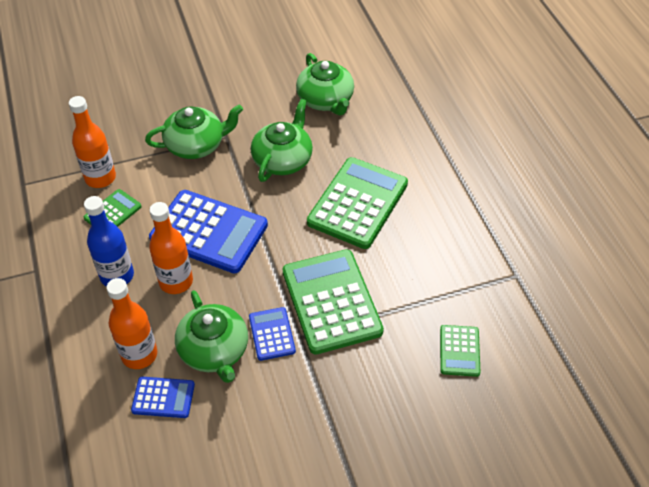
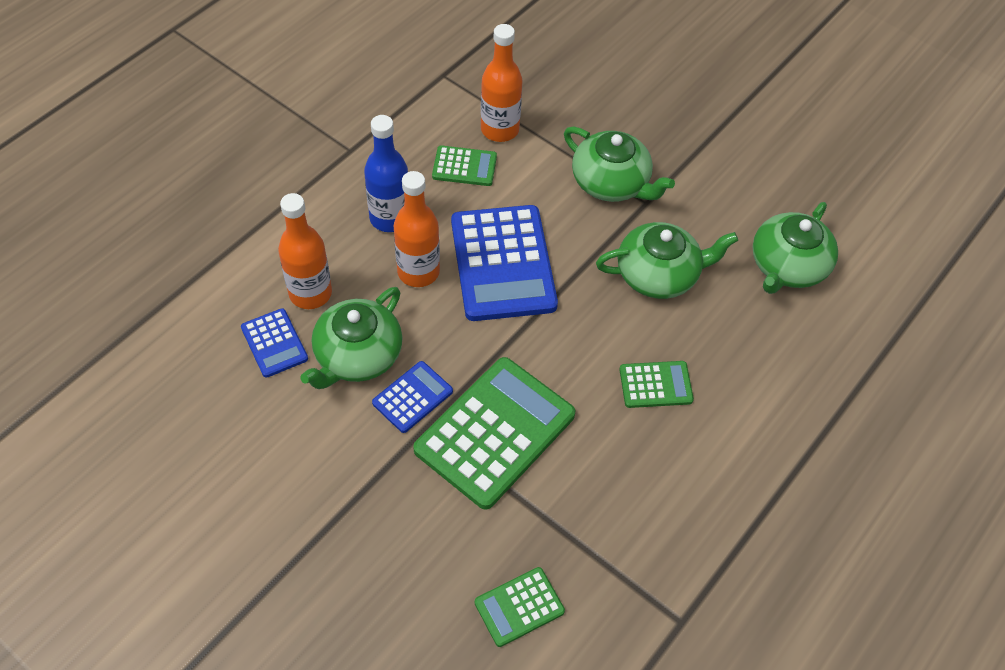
camera: 55 degrees right, 5 degrees up
green calculator [307,157,408,249] -> green calculator [619,361,694,408], size x0.50

